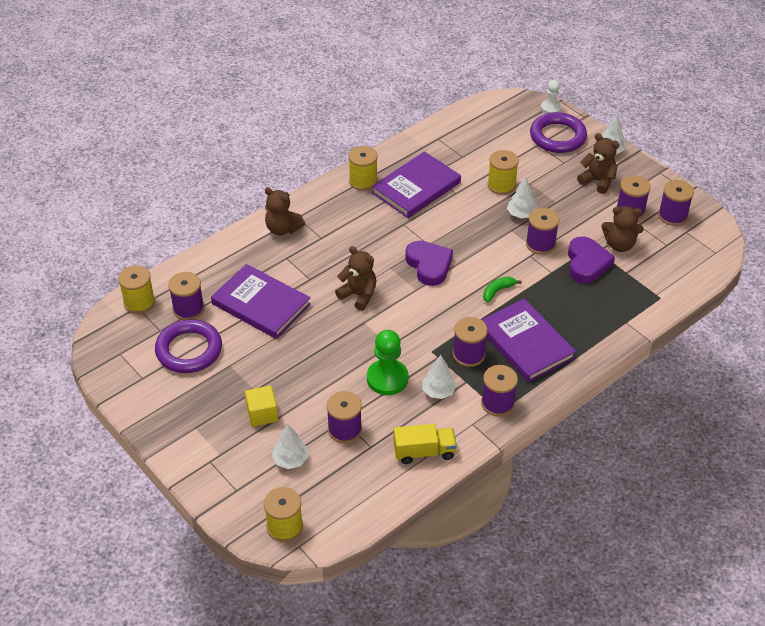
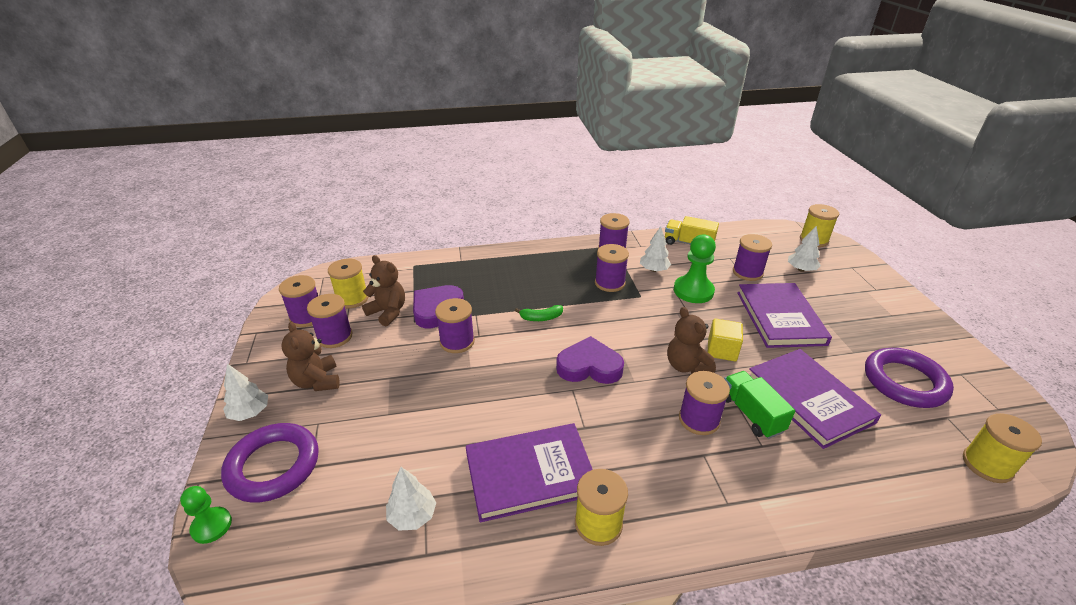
camera: 150 degrees left, 10 degrees down
purple spool [168,272,204,320] -> purple spool moved to [679,371,730,435]
yellow cube [245,386,278,427] -> yellow cube moved to [708,319,743,361]
brown teddy bear [265,187,305,236] -> none
purple heart [405,241,453,286] -> purple heart turned 90 degrees clockwise [556,336,624,384]
purple book [482,298,576,383] -> purple book moved to [737,283,832,348]
yellow spool [487,150,519,195] -> yellow spool moved to [328,259,368,308]
white tree [507,177,537,218] -> white tree moved to [386,467,436,531]
white pawn [541,80,562,114] -> green pawn [180,486,232,544]
none -> green truck [724,371,795,439]

